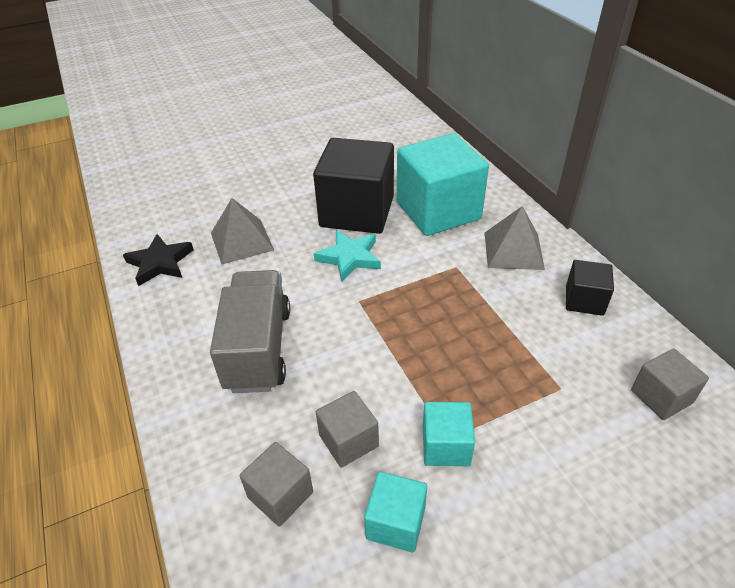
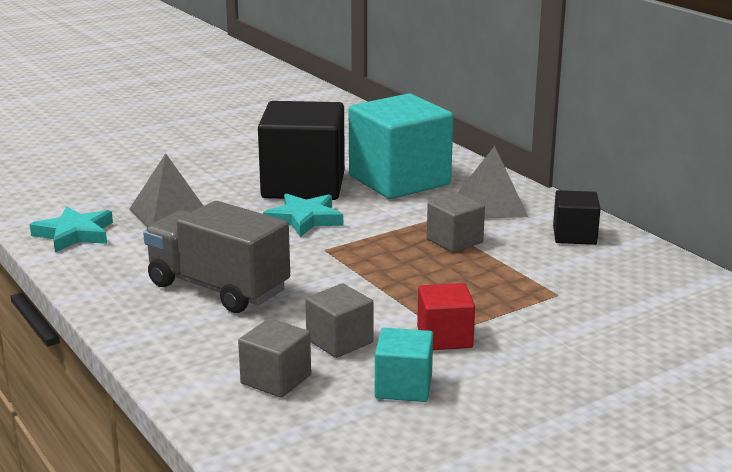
camera: 10 degrees left, 20 degrees down
black star [123,234,194,286] -> turquoise star [30,206,113,252]
grey truck [210,270,290,393] -> grey truck turned 45 degrees counterclockwise [143,201,290,313]
turquoise cube [423,402,475,466] -> red cube [417,283,475,350]
grey cube [631,348,709,420] -> grey cube moved to [427,193,485,252]

